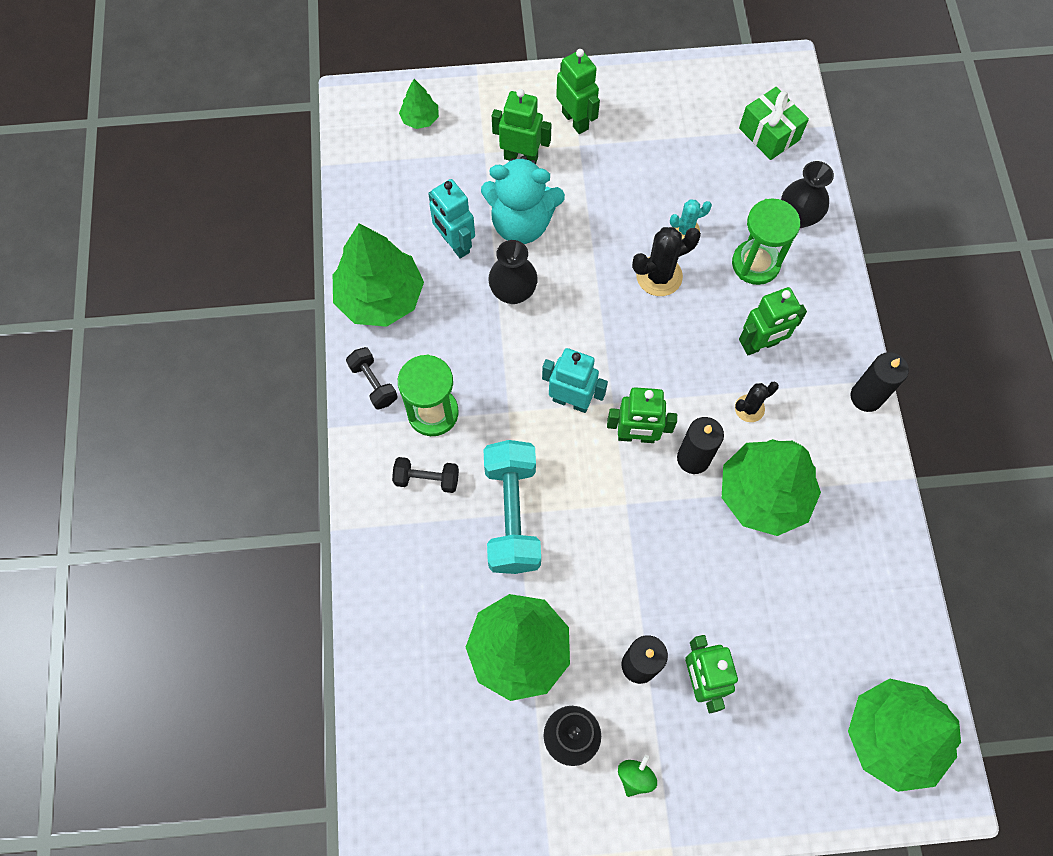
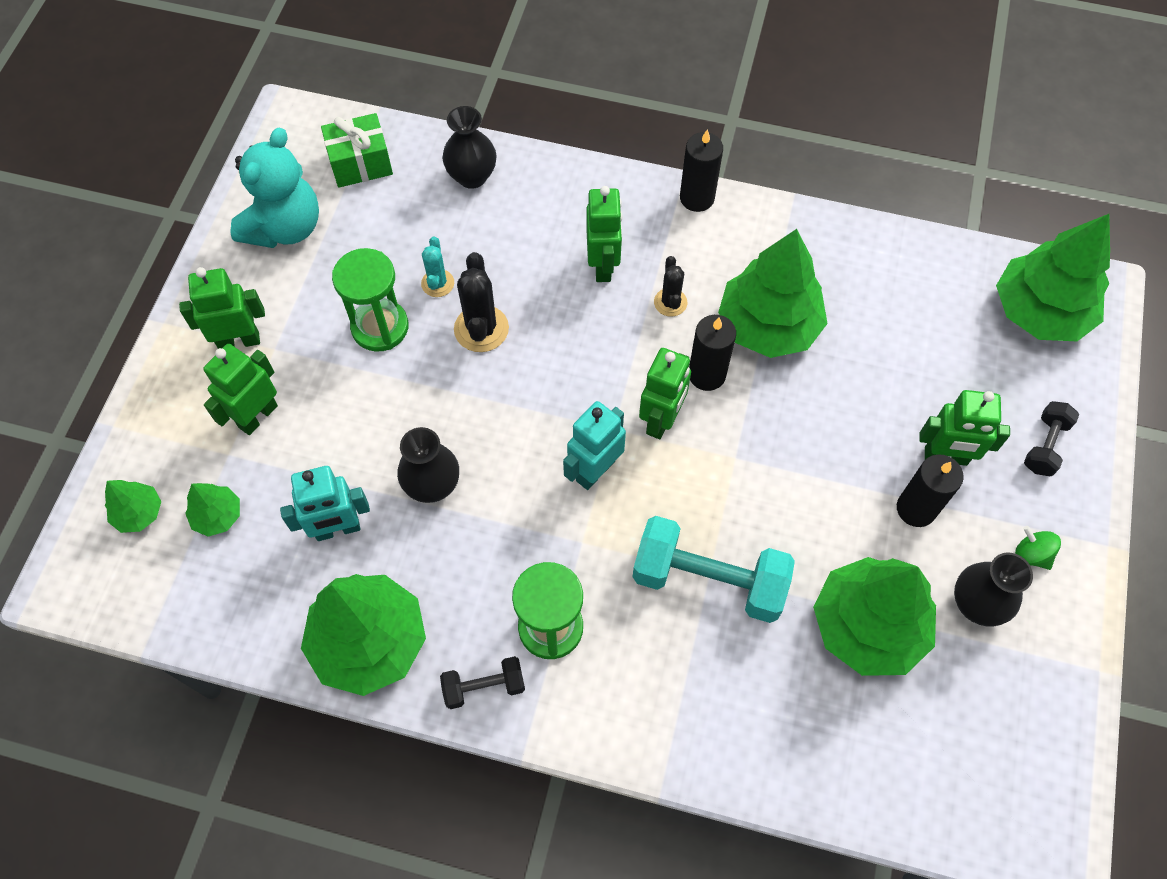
camera: 70 degrees left, 5 degrees down
black dumbbell [392,457,459,493] -> black dumbbell moved to [1024,401,1079,477]
turquoise teddy bear [481,156,565,244] -> turquoise teddy bear moved to [230,128,319,248]
green hourglass [732,199,800,285] -> green hourglass moved to [332,248,408,352]
none -> green tree [185,483,240,536]

